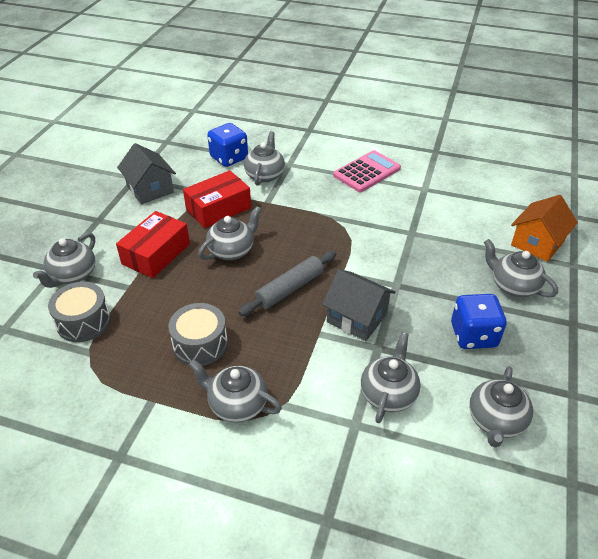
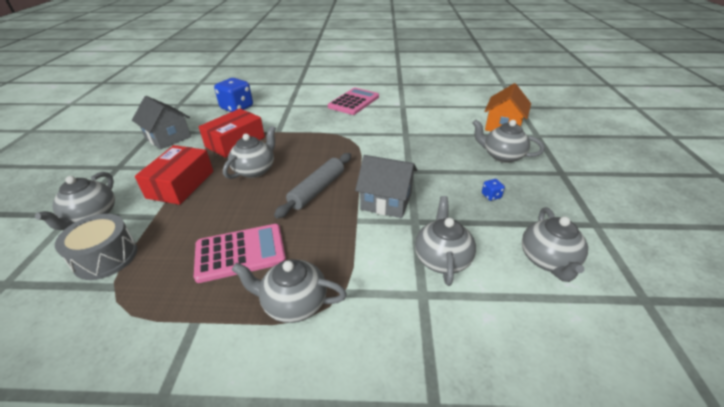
camera: 15 degrees left, 5 degrees down
grey drum [168,303,228,366] -> pink calculator [194,224,286,283]
grey teapot [244,131,285,186] -> none
blue dice [451,294,507,349] -> blue dice [482,179,505,201], size x0.42

